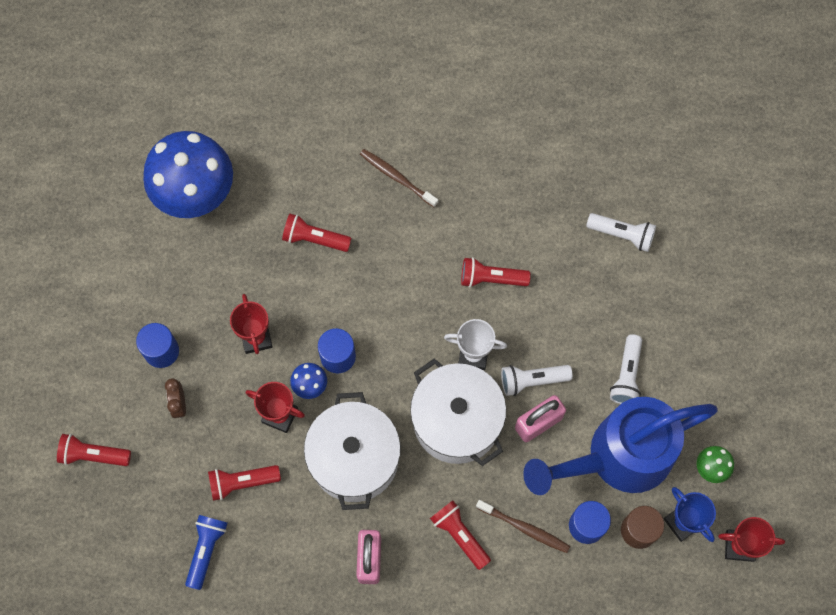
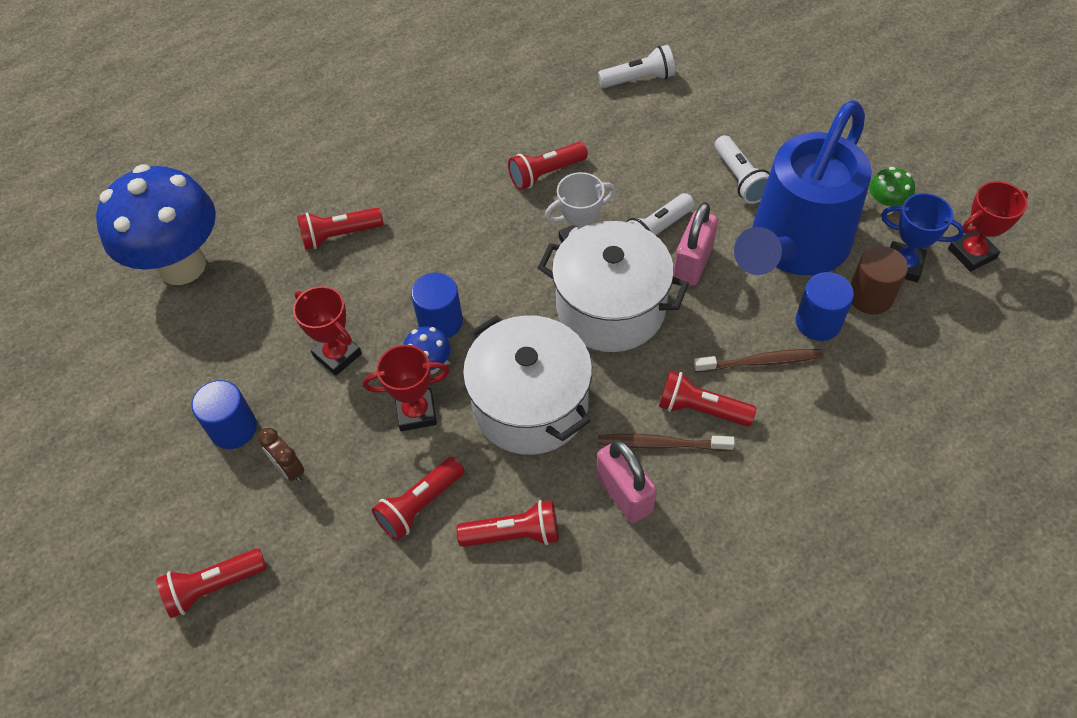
camera: 30 degrees left, 15 degrees down
blue flashlight [185,515,227,590] -> none
brown toothbrush [360,149,438,208] -> brown toothbrush moved to [597,434,735,451]
none -> red flashlight [456,500,559,547]

